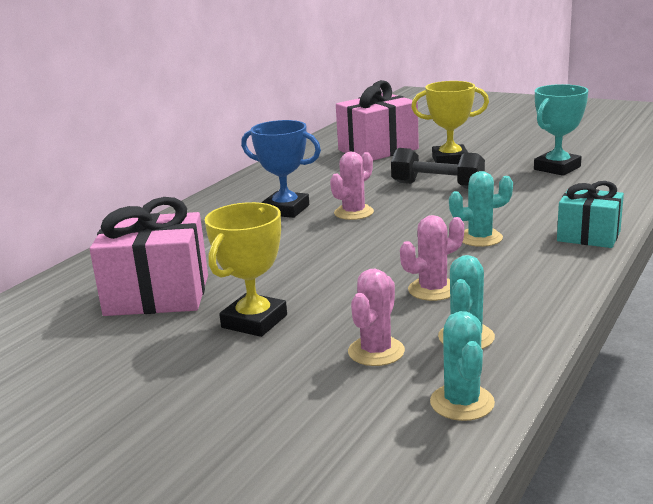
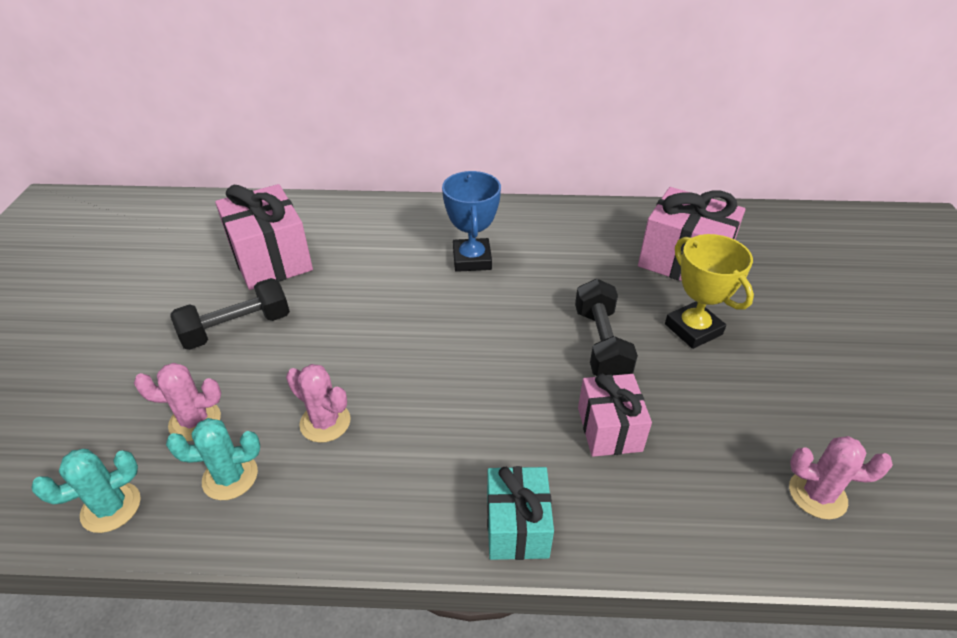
camera: 60 degrees right, 20 degrees up
yellow trophy [205,202,287,337] -> black dumbbell [170,278,290,350]
pink cactus [330,152,374,220] -> pink cactus moved to [789,436,893,519]
turquoise cactus [449,171,513,247] -> none
turquoise trophy [534,84,588,176] -> none
none -> pink gift [578,374,652,457]

